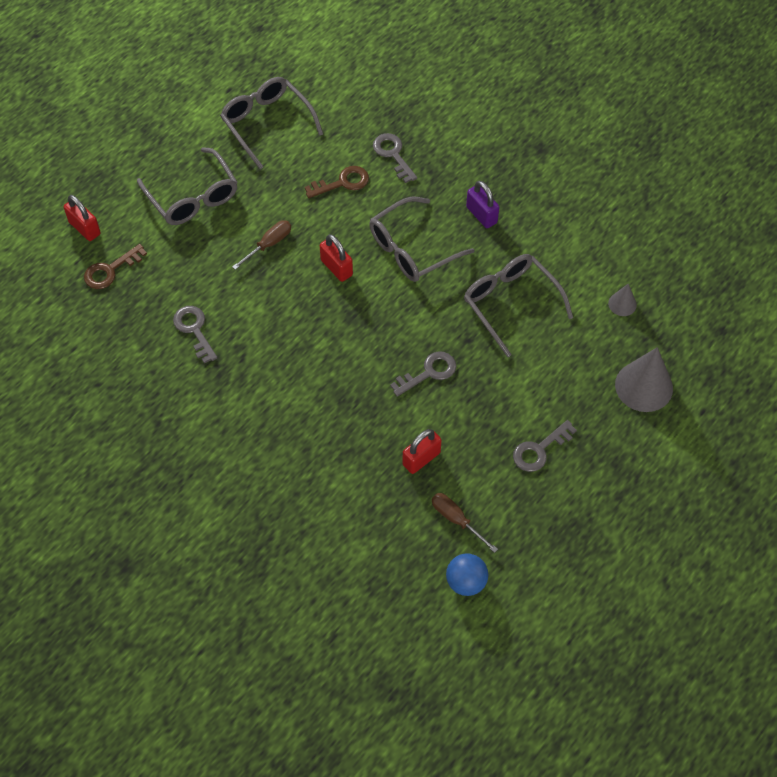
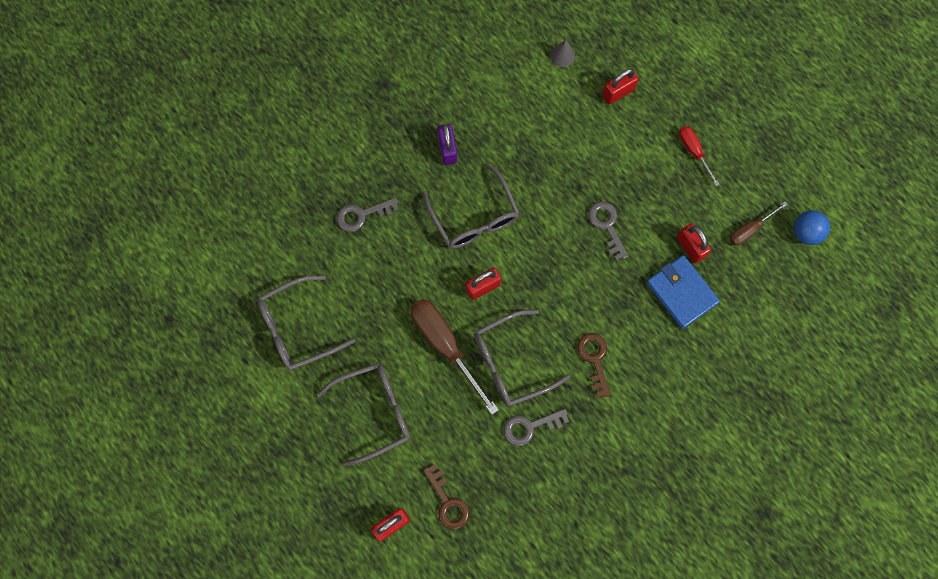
camera: 80 degrees left, 15 degrees up
brown screwdriver [232,220,291,270] -> brown screwdriver [410,299,499,415], size x1.86
brown key [305,166,369,198] -> brown key moved to [577,333,610,398]
grey glasses [464,254,573,357] -> grey glasses moved to [474,310,570,406]
purple padlock [466,181,499,228] -> purple padlock turned 75 degrees counterclockwise [437,124,457,165]
grey key [513,420,577,472] -> red screwdriver [679,126,720,186]
grey cone [615,347,673,412] -> none
none -> red padlock [602,68,638,105]
none -> blue wallet [646,255,720,329]

